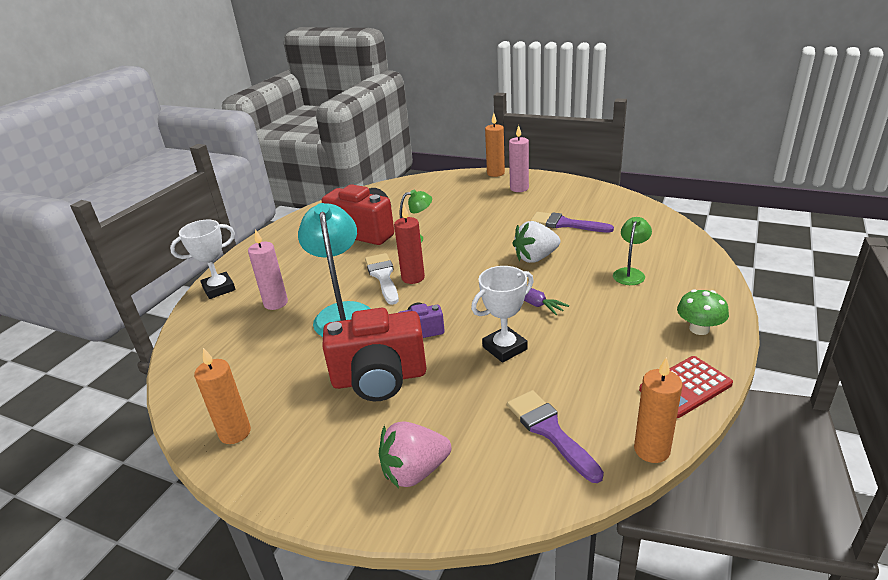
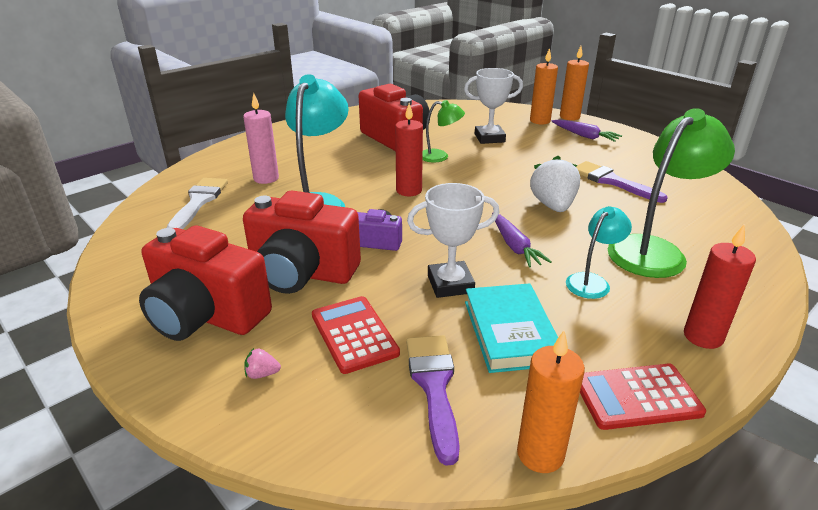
camera: 20 degrees right, 0 degrees up
white trophy [170,220,236,299] -> white trophy moved to [464,68,523,144]
orange candle [194,348,251,444] -> orange candle moved to [530,48,558,124]
white brush [365,253,399,305] -> white brush moved to [166,178,228,229]
pink strawberry [379,421,452,488] -> pink strawberry [244,348,281,379], size x0.41
pink candle [509,125,529,192] -> purple carrot [551,119,622,142]
white strawberry [512,221,561,263] -> white strawberry turned 90 degrees clockwise [530,156,580,212]
green lamp [613,217,652,285] -> green lamp [608,108,735,278], size x1.87
green mushroom [677,289,729,335] -> red candle [684,225,756,349]
none -> red camera [139,225,272,341]
none -> red calculator [312,296,400,374]
none -> turquoise book [465,283,558,373]
none -> turquoise lamp [566,206,632,299]

